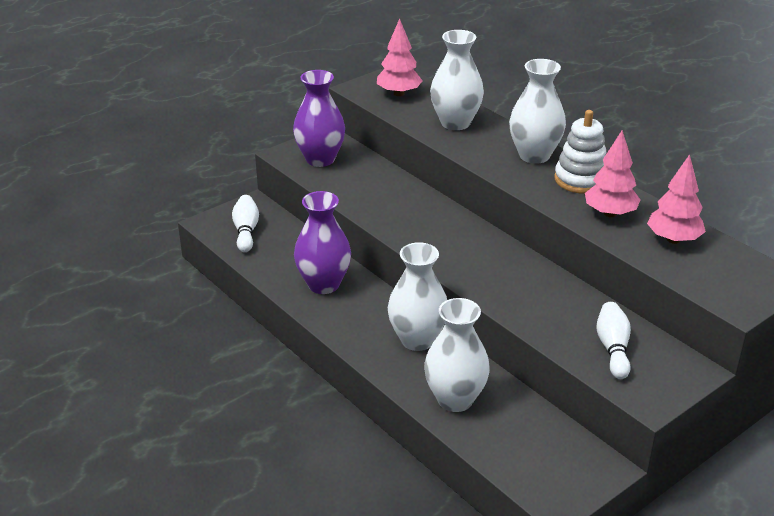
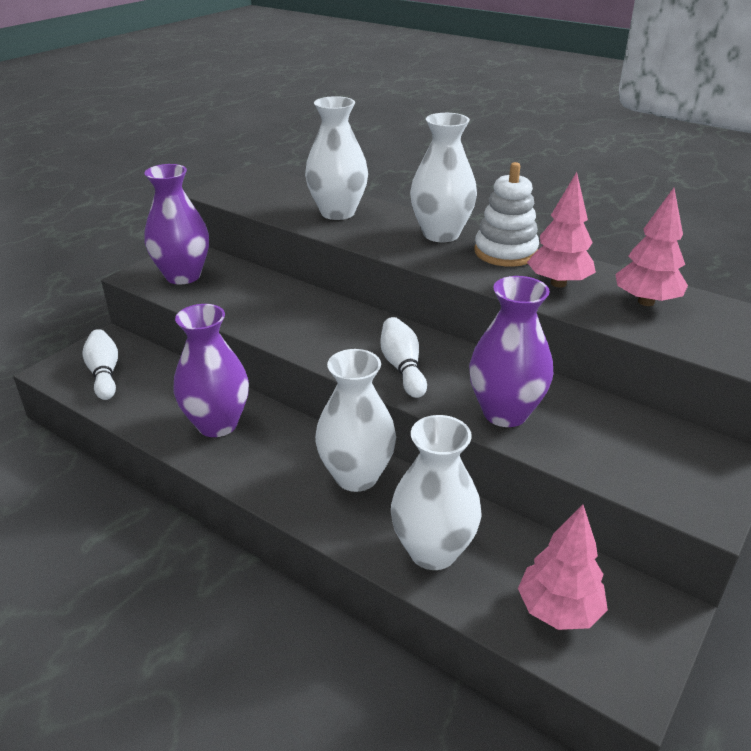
camera: 15 degrees left, 0 degrees up
pink tree [377,19,422,96] -> pink tree moved to [518,505,608,630]
white bowling pin [596,302,631,379] -> white bowling pin moved to [380,317,427,398]
none -> purple vase [469,276,553,427]

